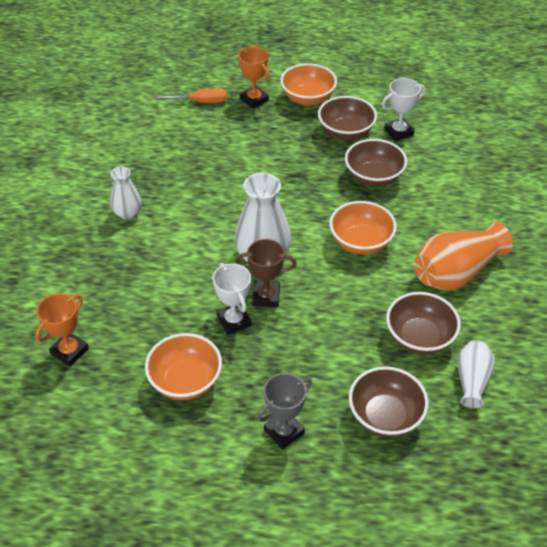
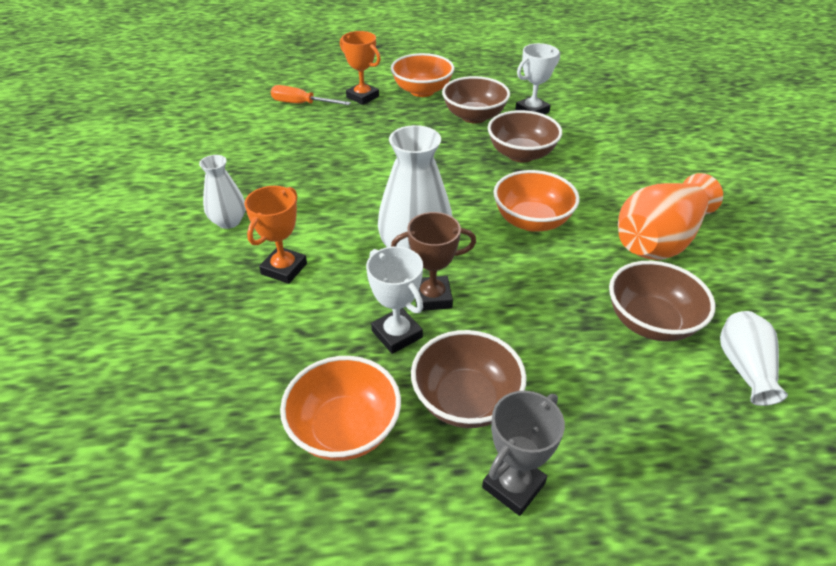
camera: 10 degrees left, 5 degrees down
orange trophy [35,293,89,367] -> orange trophy moved to [244,186,307,284]
orange screwdriver [154,88,227,103] -> orange screwdriver turned 150 degrees counterclockwise [271,85,351,105]
brown bowl [349,366,428,437] -> brown bowl moved to [411,330,527,428]

